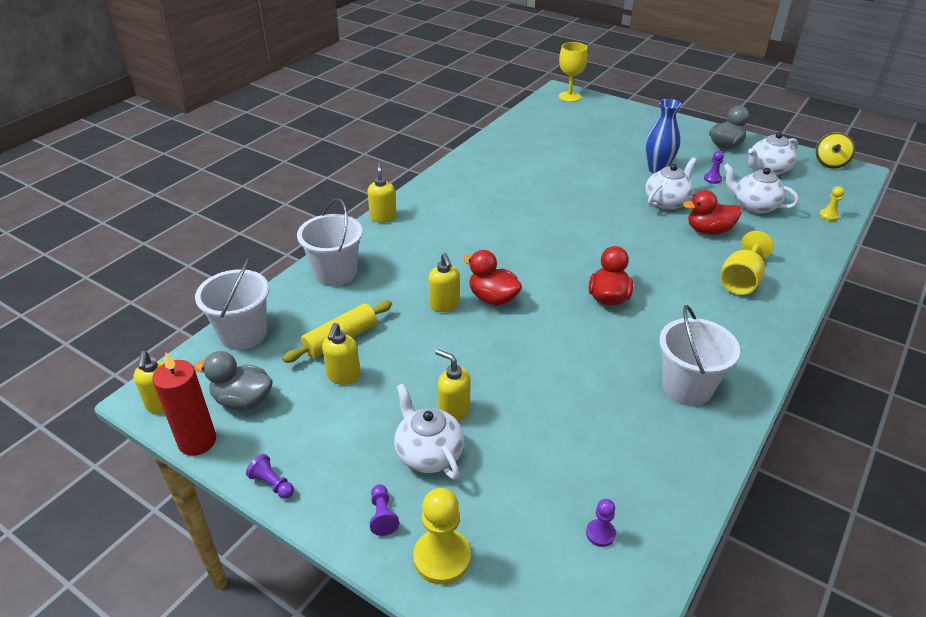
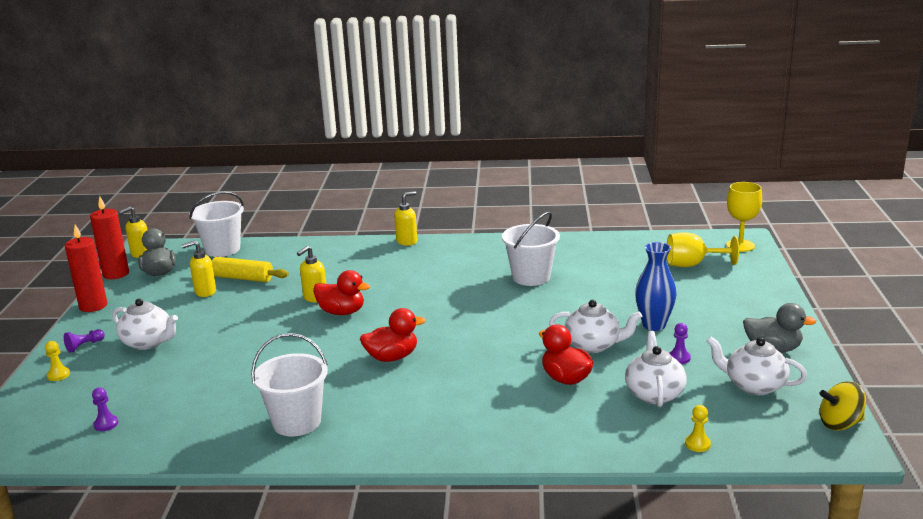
camera: 60 degrees right, 15 degrees down
purple pawn [246,454,294,499] -> red candle [65,225,107,312]
white bucket [297,198,363,286] -> white bucket moved to [502,212,560,286]
white teapot [394,383,464,480] -> white teapot turned 90 degrees clockwise [112,299,178,350]
yellow pawn [413,488,471,585] -> yellow pawn [45,341,70,381], size x0.52
yellow soap dispenser [435,349,470,422] -> none
red duck [463,250,522,306] -> red duck turned 105 degrees clockwise [313,270,370,315]
yellow goblet [720,231,774,295] -> yellow goblet moved to [667,232,739,267]

